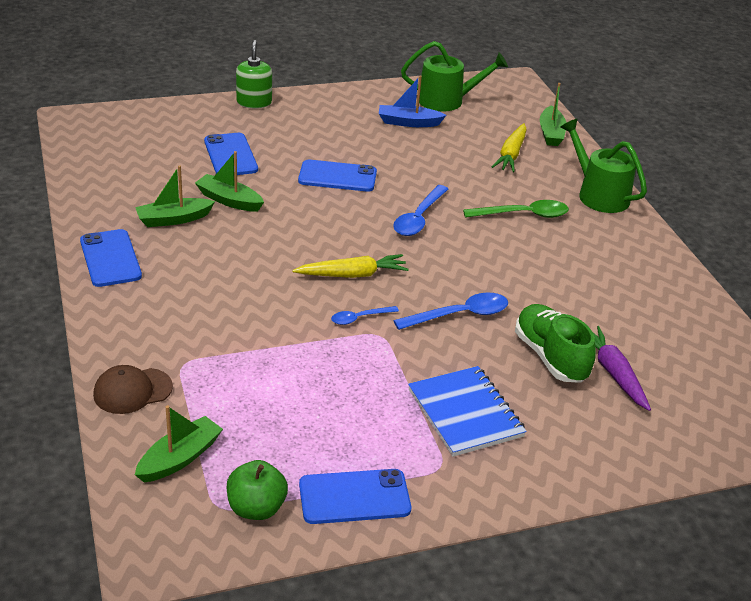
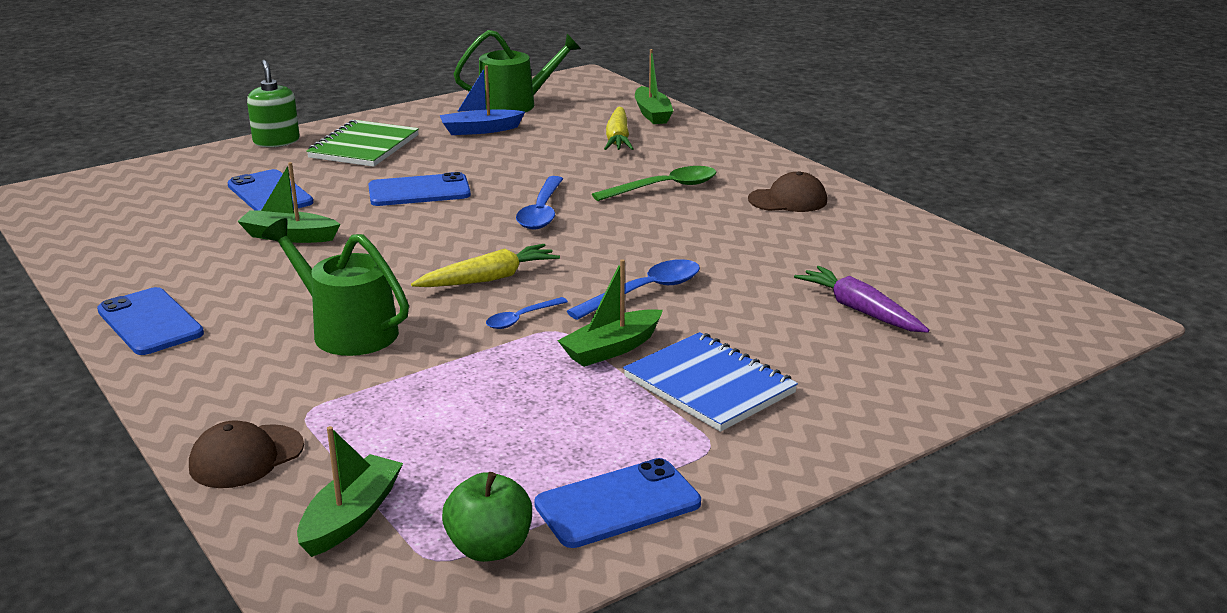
camera: 15 degrees left, 10 degrees down
green boat [135,165,215,227] -> green boat moved to [558,259,663,367]
green shoe [515,304,596,383] -> none
green watering can [561,119,647,213] -> green watering can moved to [262,218,409,356]
none -> green notebook [306,120,419,167]
none -> brown cap [748,171,827,212]

